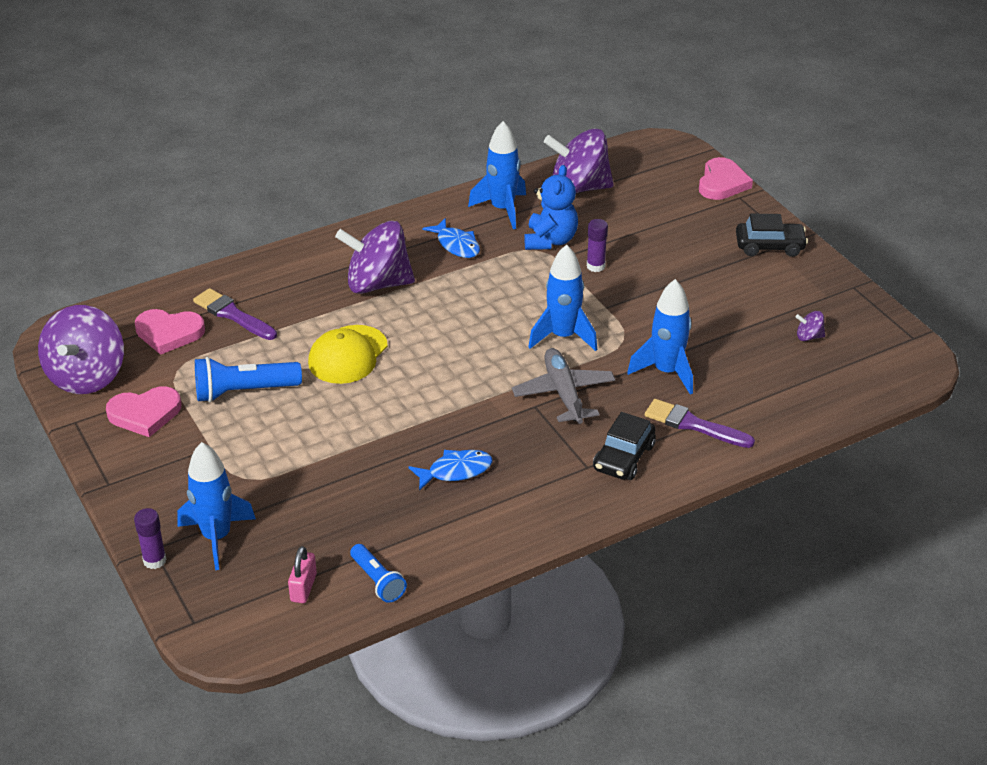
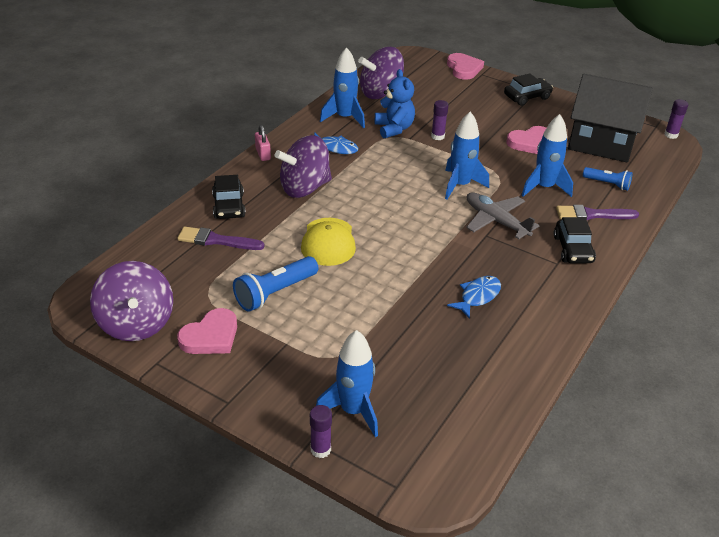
camera: 30 degrees left, 0 degrees up
pink heart [135,309,205,355] -> pink heart moved to [506,126,546,154]
pink padlock [288,546,317,603] -> pink padlock moved to [255,125,271,161]
blue flashlight [350,544,407,603] -> blue flashlight moved to [583,167,633,191]
purple spinning top [796,311,825,341] -> black house [568,74,653,162]
none -> black car [212,175,246,219]
none -> purple glue stick [664,99,688,139]

